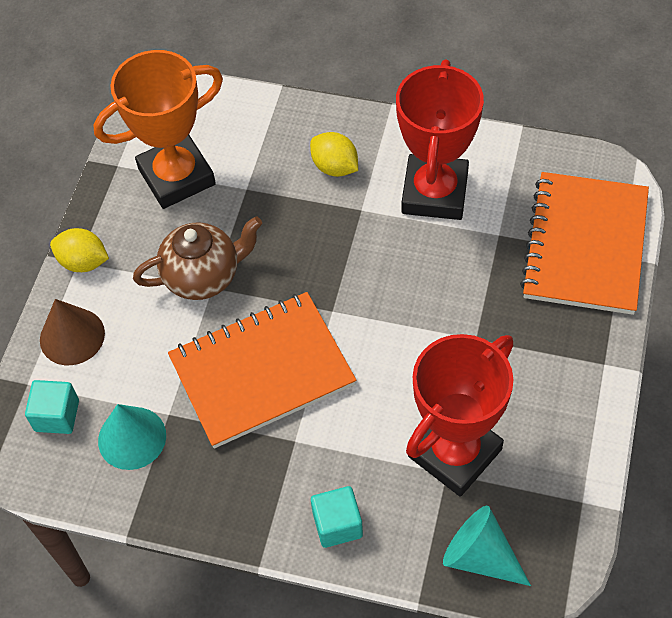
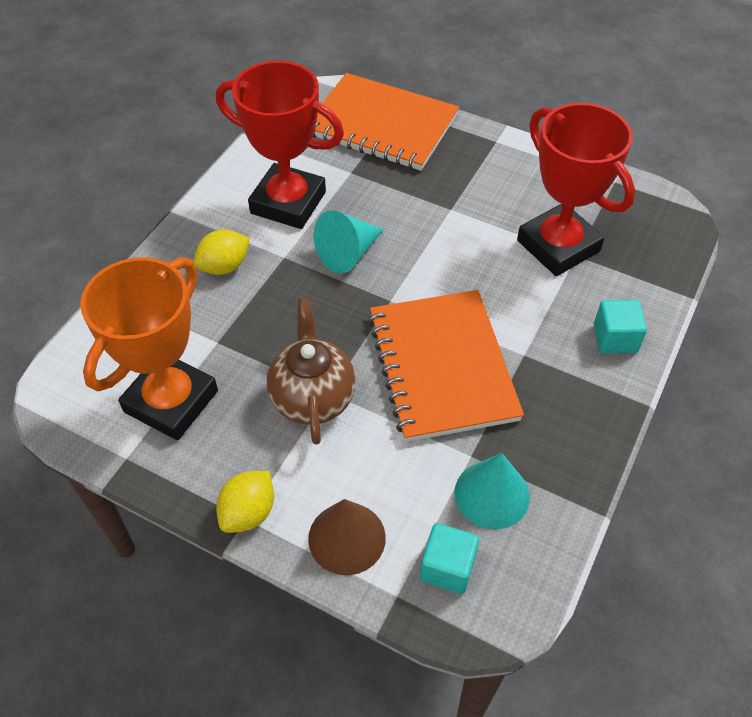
camera: 80 degrees left, 5 degrees down
orange trophy [93,50,223,209] -> orange trophy turned 45 degrees clockwise [80,257,218,440]
turquoise cone [443,506,531,586] -> turquoise cone moved to [314,210,384,274]

